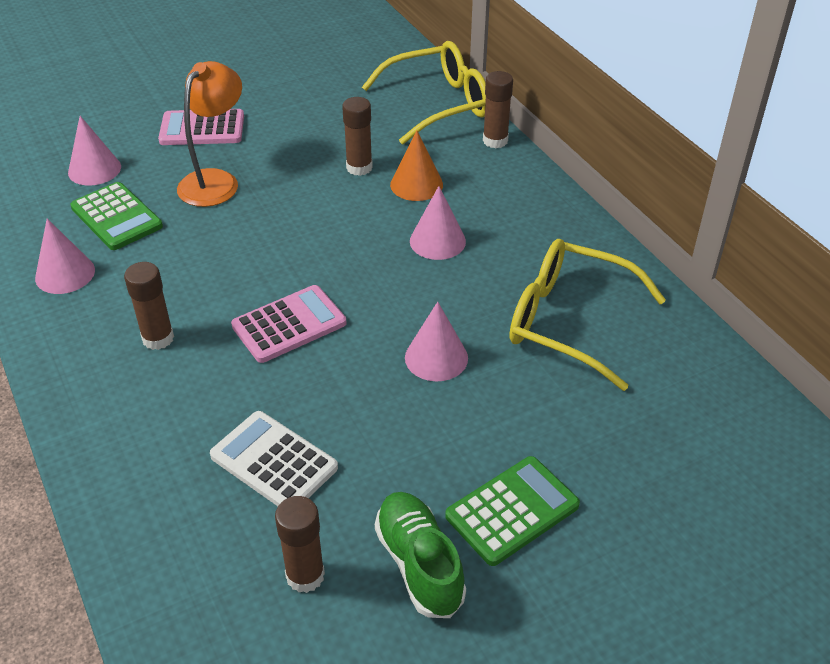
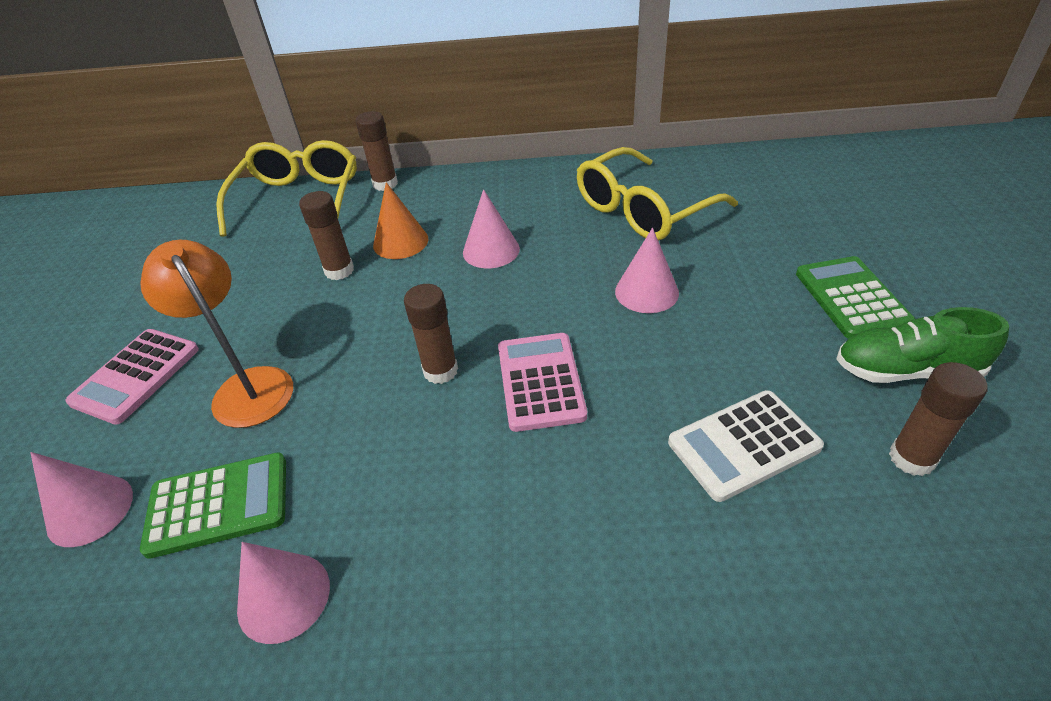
camera: 60 degrees left, 0 degrees up
brown glue stick [124,262,174,350] -> brown glue stick moved to [404,284,458,384]

